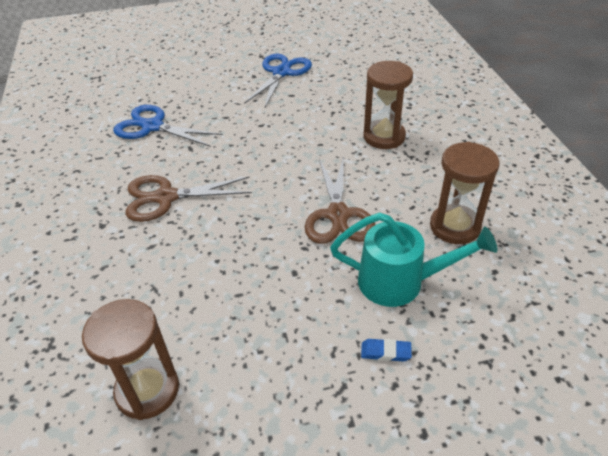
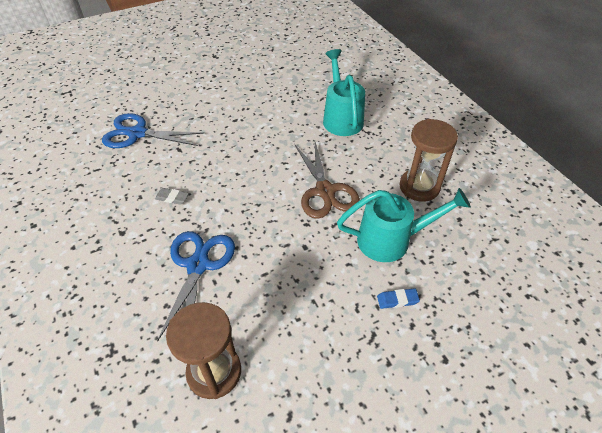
camera: 15 degrees left, 5 degrees up
brown scissors [125,175,252,222] -> grey eraser [155,188,189,205]
blue scissors [244,53,312,109] -> blue scissors moved to [157,231,235,342]
brown hourglass [363,61,413,149] -> turquoise watering can [323,49,365,136]

